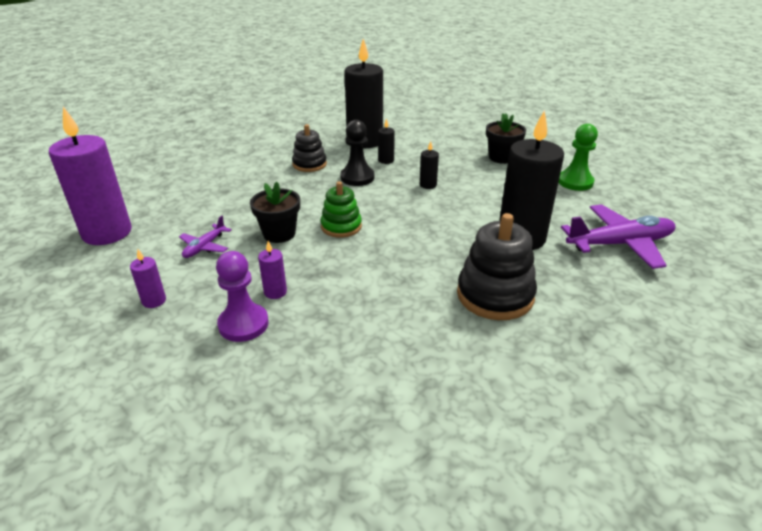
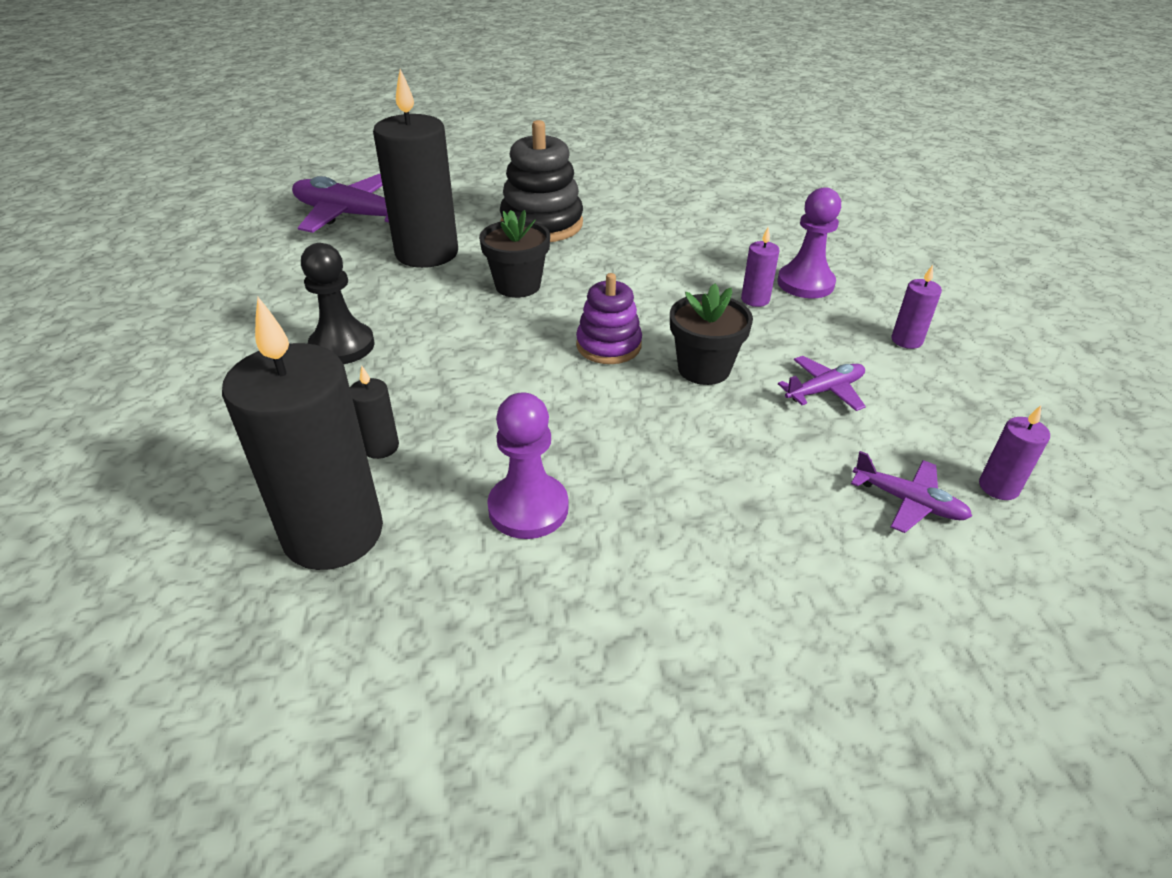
camera: 145 degrees left, 5 degrees up
purple candle [49,106,132,245] -> purple candle [979,405,1050,500], size x0.42
black stacking toy [292,124,327,172] -> purple pawn [487,393,568,539]
green stacking toy [321,181,362,238] -> purple stacking toy [576,273,642,364]
black pawn [340,120,375,186] -> black pawn moved to [301,243,374,364]
black candle [420,141,439,189] -> none
black flower pot [486,113,526,164] -> black flower pot moved to [479,210,550,298]
green pawn [558,124,598,191] -> none
none -> purple plane [851,451,972,533]

